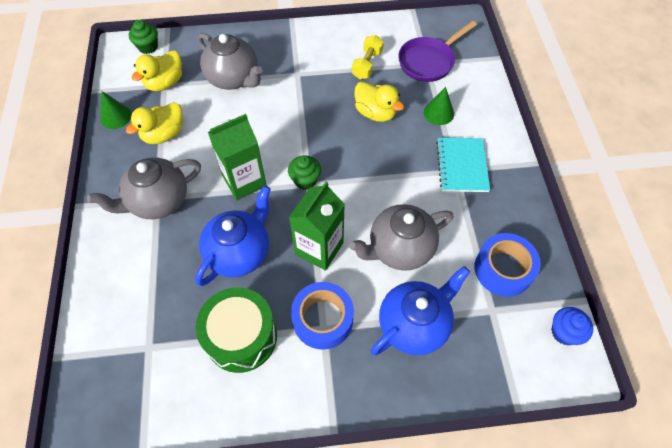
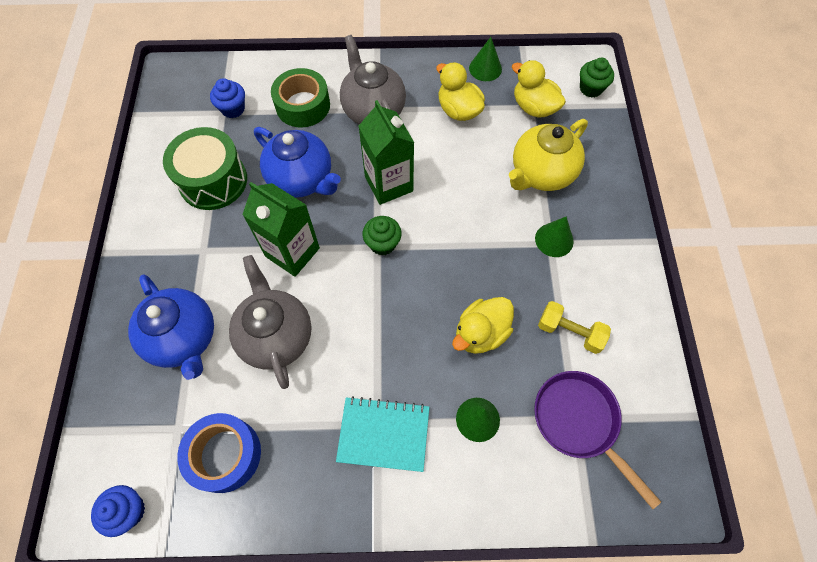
camera: 95 degrees right, 5 degrees up
grey teapot [197,33,263,90] -> yellow teapot [509,119,588,191]
blue tape [291,282,354,350] -> none
none -> blue cupcake [210,78,245,118]
none -> green tape [271,68,330,128]
none -> green cone [535,216,574,257]

